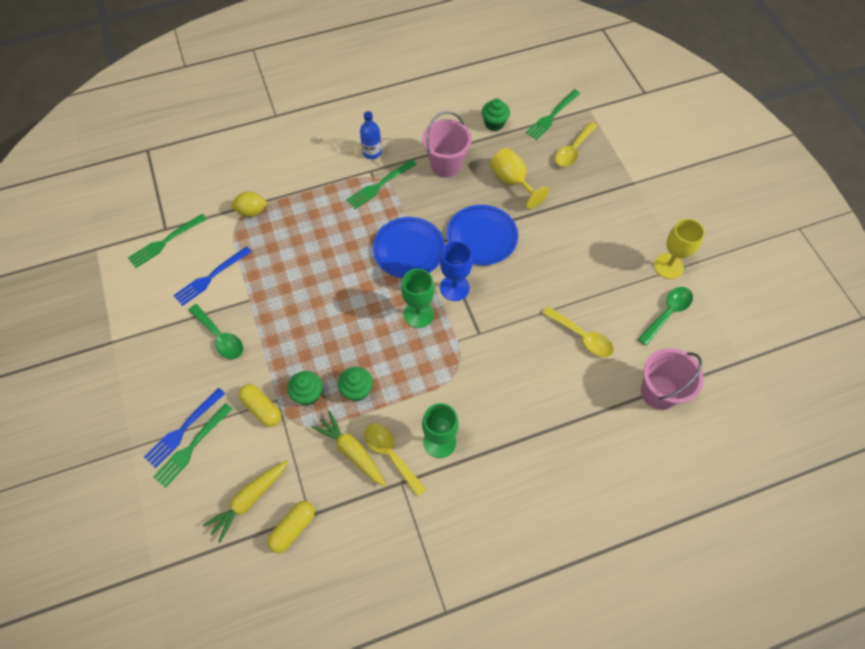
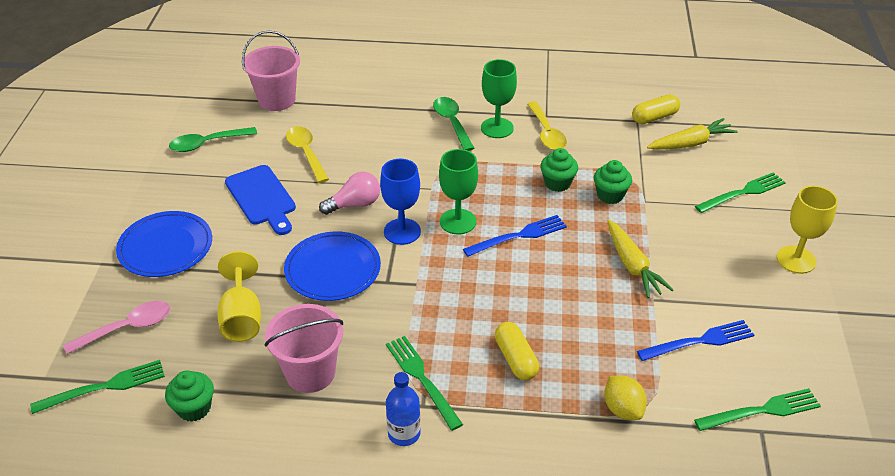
camera: 155 degrees left, 20 degrees down
blue fork [144,388,225,468] -> blue fork moved to [463,215,567,257]
green spoon [188,304,243,359] -> green spoon moved to [433,97,474,151]
yellow lemon [231,191,268,217] -> yellow lemon turned 45 degrees clockwise [604,376,647,420]
yellow capsule [239,384,281,427] -> yellow capsule moved to [495,322,539,380]
yellow carrot [312,411,386,487] -> yellow carrot moved to [608,220,674,298]
green fork [346,159,417,209] -> green fork turned 105 degrees counterclockwise [386,336,463,431]
blue plate [373,217,445,278] -> blue plate moved to [116,211,212,277]
yellow spoon [555,122,597,167] -> pink spoon [63,301,170,354]
yellow goblet [654,219,705,279] -> yellow goblet moved to [777,186,838,274]
none -> blue cutting board [225,165,296,235]
none -> pink light bulb [319,172,380,215]

